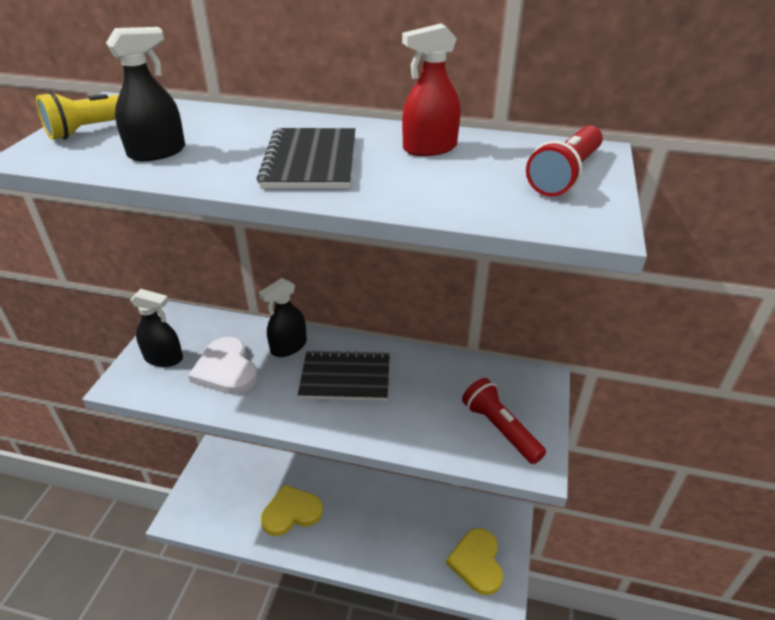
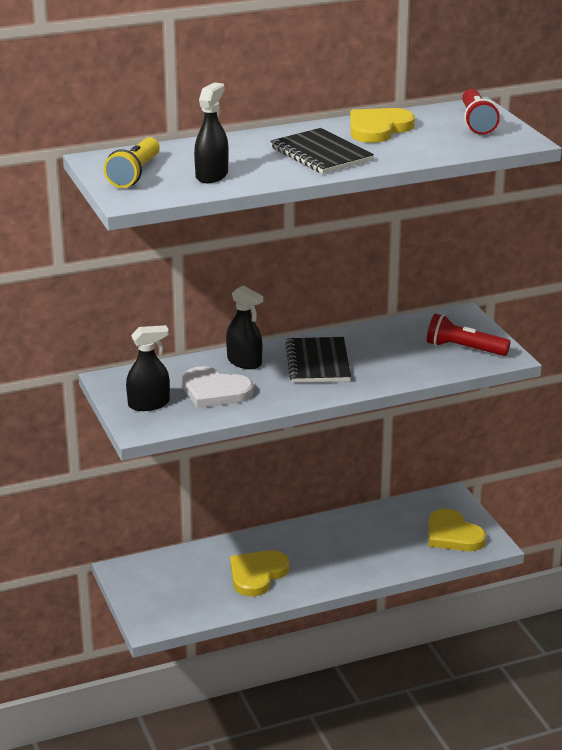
camera: 35 degrees left, 10 degrees down
black spray bottle [259,278,307,357] -> black spray bottle turned 60 degrees counterclockwise [226,285,263,369]
black notebook [298,350,390,401] -> black notebook turned 60 degrees counterclockwise [285,337,351,383]
red spray bottle [402,24,461,156] -> yellow heart [350,108,415,143]

